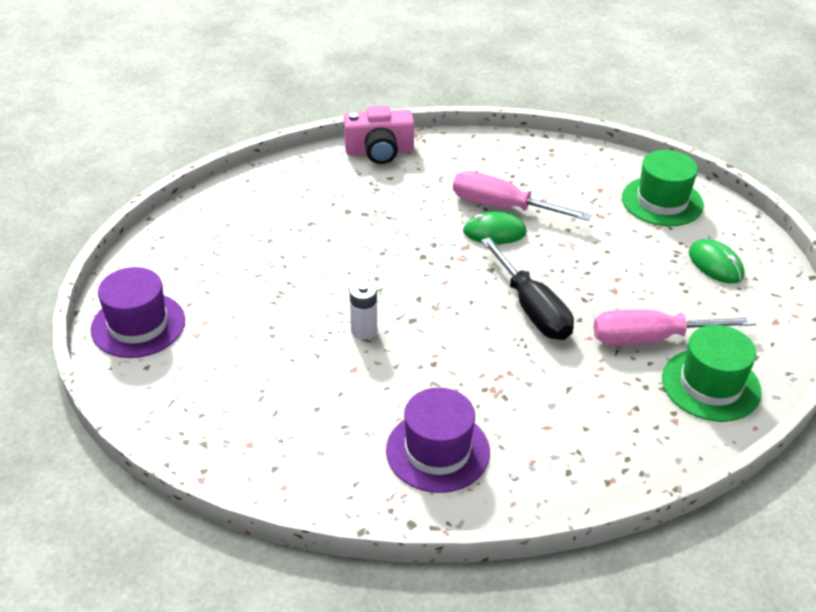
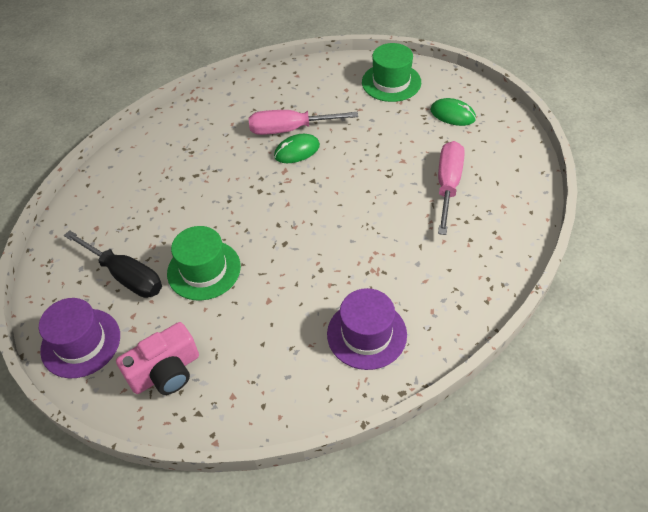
camera: 25 degrees left, 10 degrees up
pink camera [344,106,414,164] -> pink camera moved to [116,322,199,395]
white battery [350,281,377,340] -> none
black screwdriver [481,237,574,340] -> black screwdriver moved to [64,230,162,298]
pink screwdriver [593,310,756,345] -> pink screwdriver turned 135 degrees clockwise [438,141,464,235]
green hat [662,325,762,422] -> green hat moved to [167,226,241,301]

